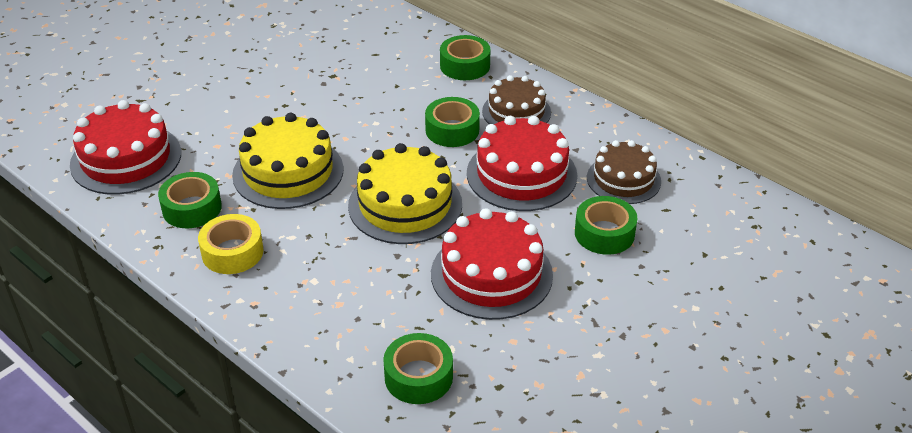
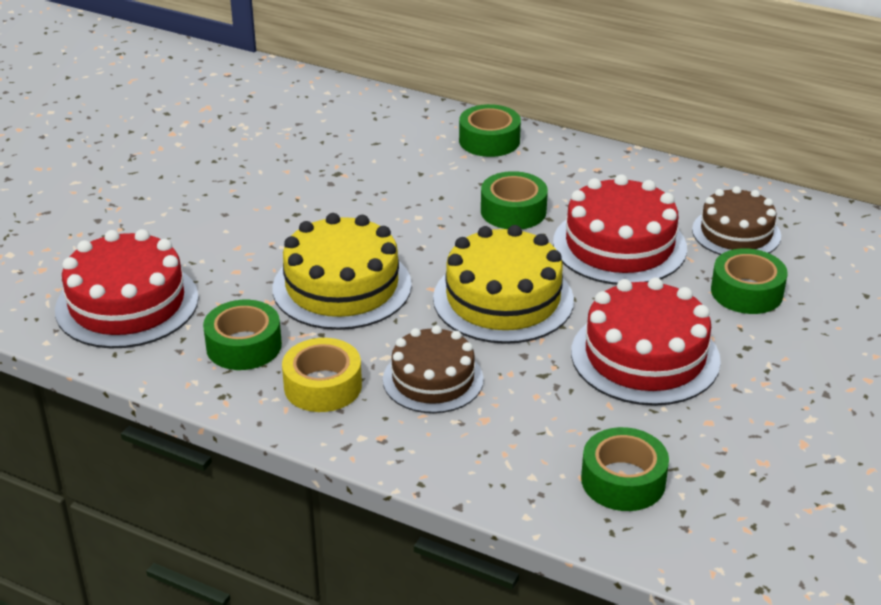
camera: 15 degrees left, 5 degrees down
brown cake [482,75,551,124] -> brown cake moved to [383,325,484,413]

